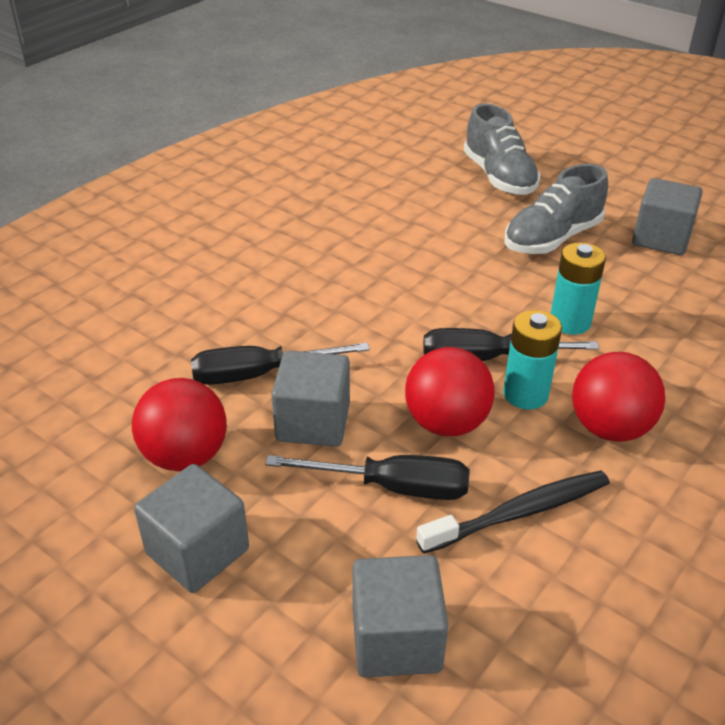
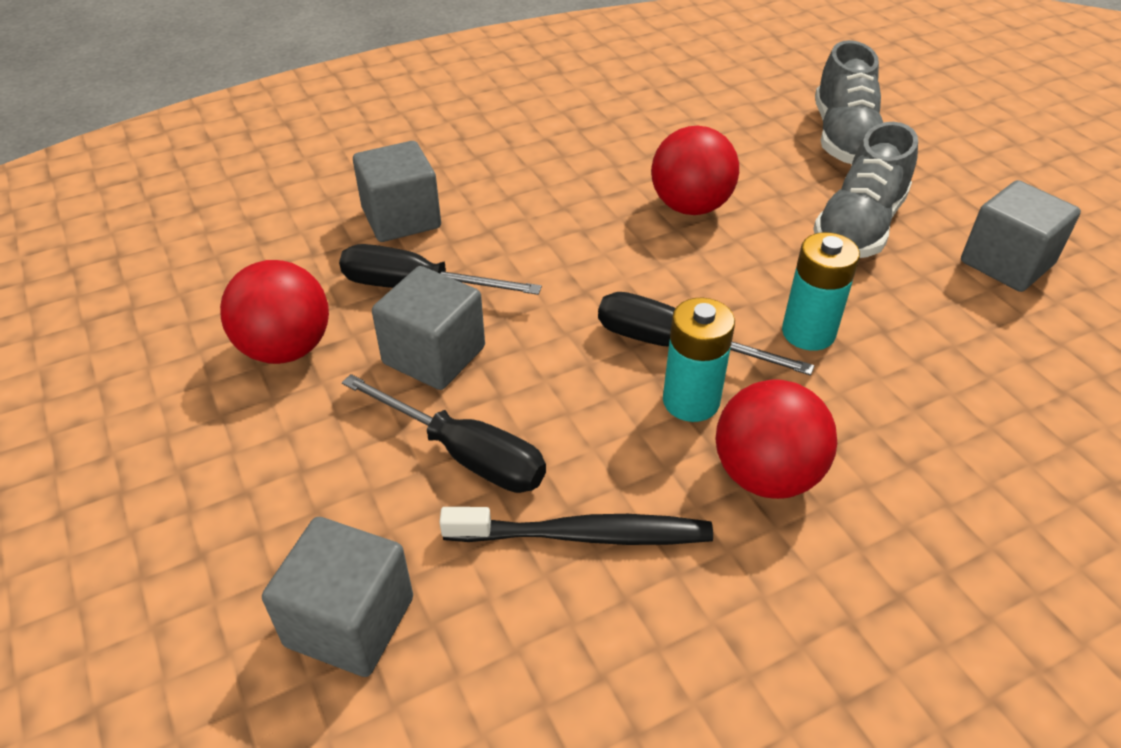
camera: 25 degrees right, 5 degrees up
grey cube [134,464,249,593] -> grey cube moved to [353,141,441,242]
red ball [405,347,495,436] -> red ball moved to [651,126,739,215]
grey shoe [505,164,608,254] -> grey shoe turned 45 degrees counterclockwise [813,122,918,258]

